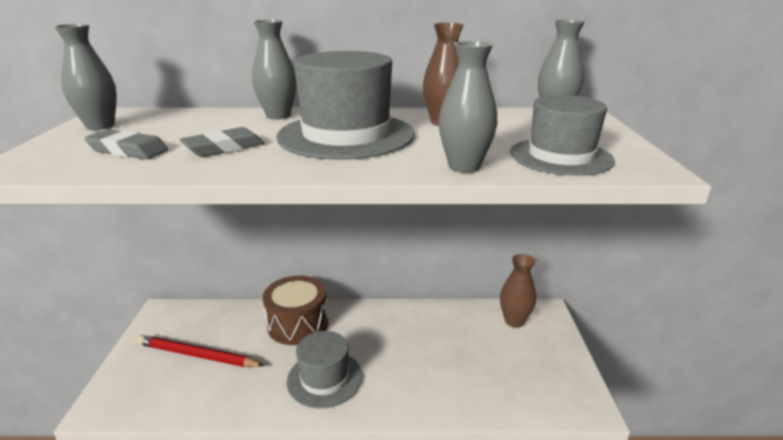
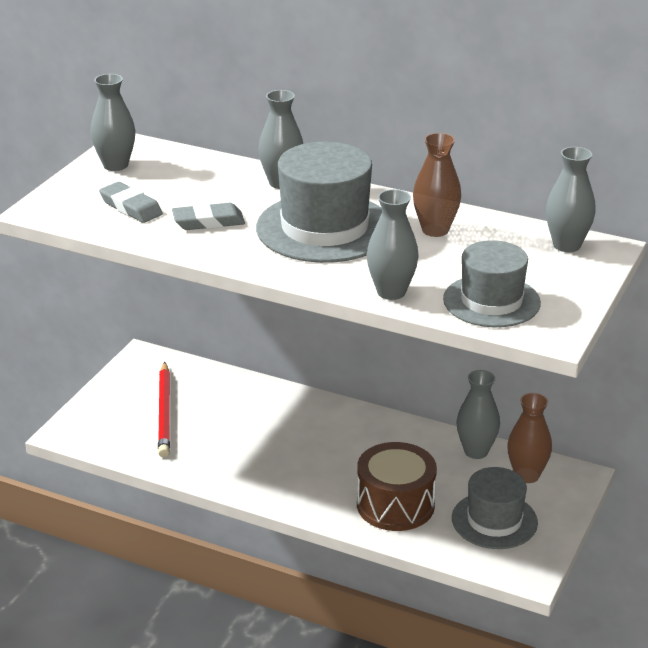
camera: 25 degrees right, 5 degrees up
red pencil [136,335,265,367] -> red pencil turned 135 degrees counterclockwise [158,362,170,457]
brown drum [263,276,328,345] -> brown drum moved to [357,442,437,531]
grey hat [287,331,362,408] -> grey hat moved to [452,467,538,549]
none -> grey vase [456,370,500,459]

